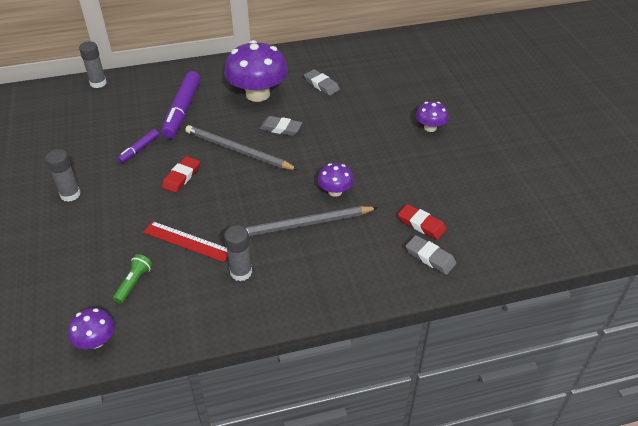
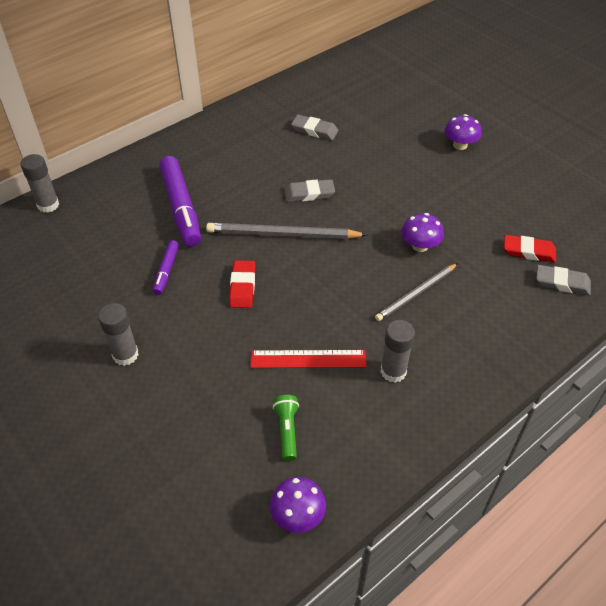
camera: 25 degrees left, 5 degrees up
purple mushroom [224,40,288,102] -> none
grey pencil [244,206,378,236] -> grey pencil [375,263,458,321], size x0.66

